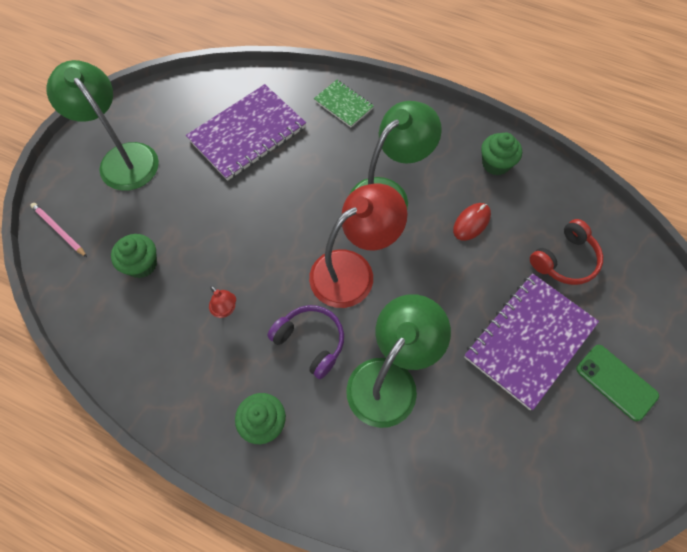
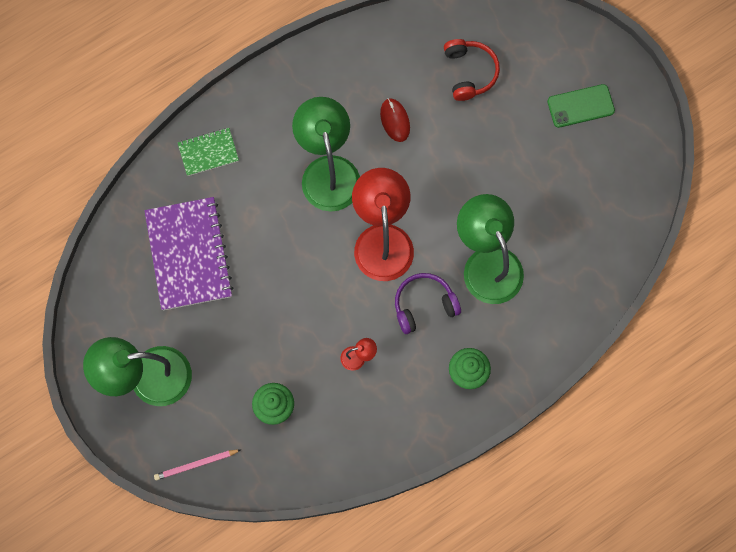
camera: 60 degrees left, 10 degrees up
purple notebook [464,273,599,411] -> none
green cupcake [481,133,522,175] -> none

